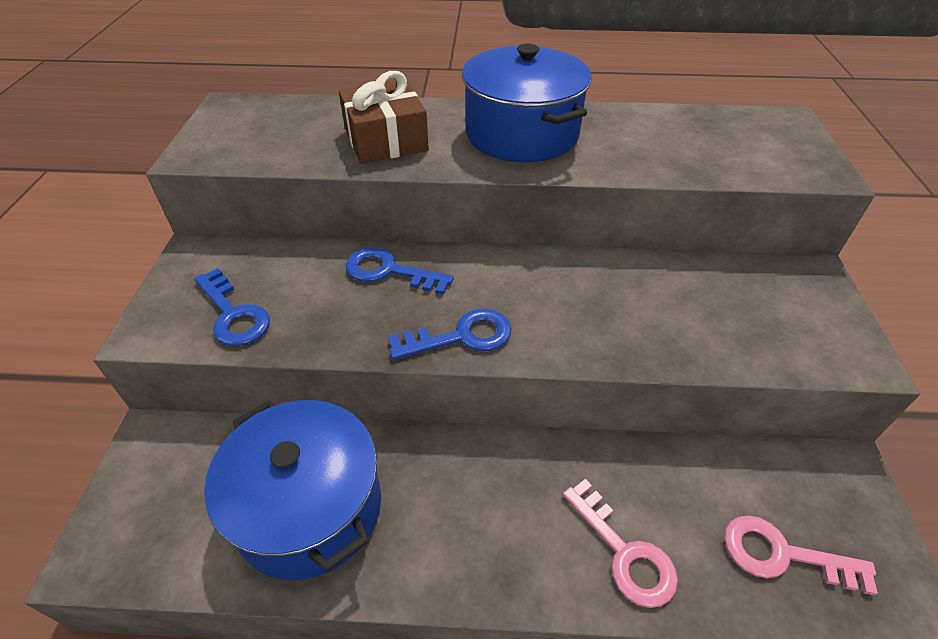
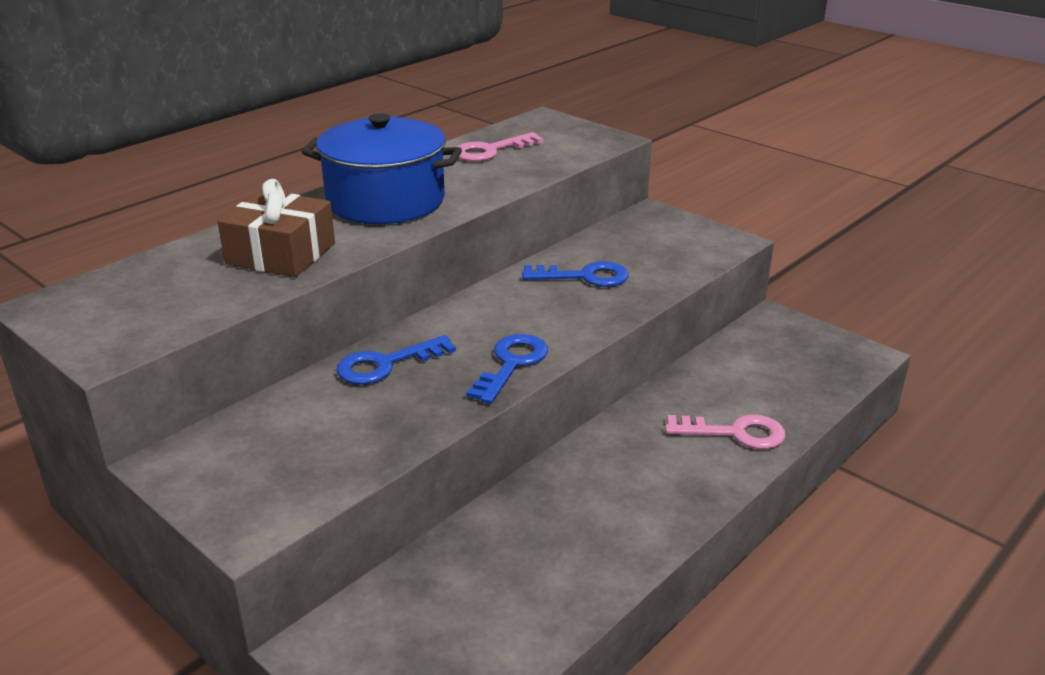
camera: 50 degrees left, 15 degrees down
blue key [194,268,270,346] -> blue key moved to [522,261,629,287]
blue pot [204,400,381,580] -> none
pink key [725,515,878,596] -> pink key moved to [457,132,544,162]

